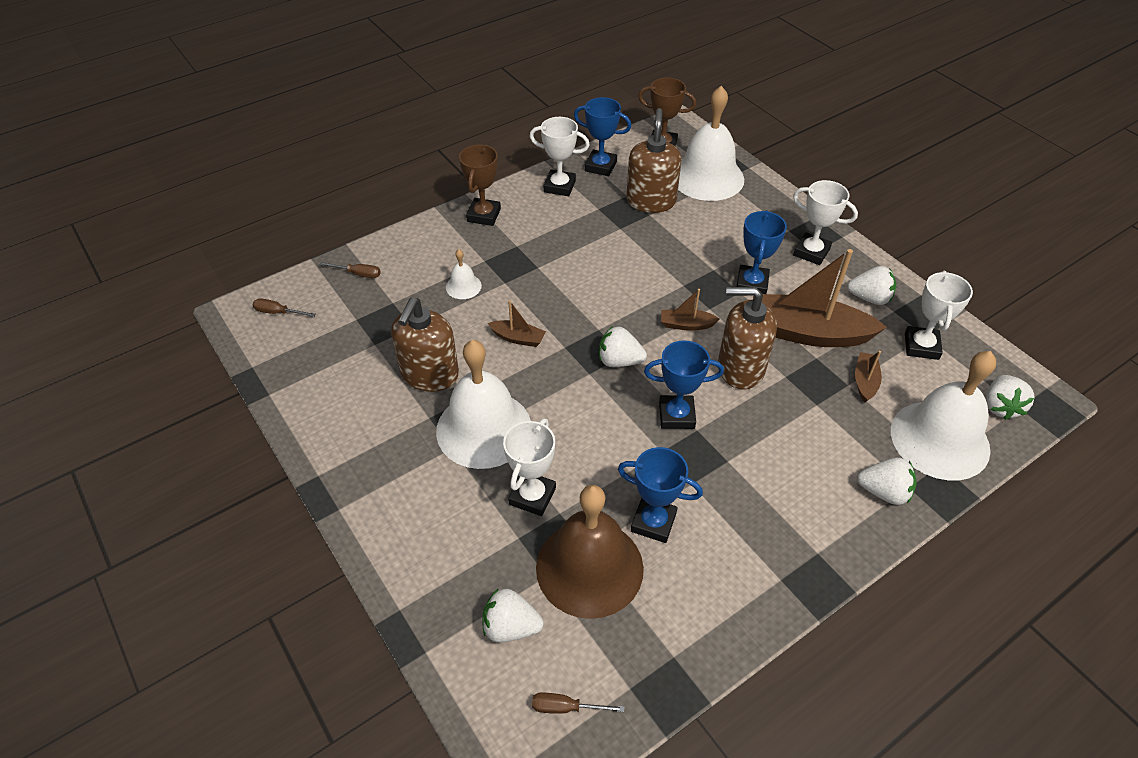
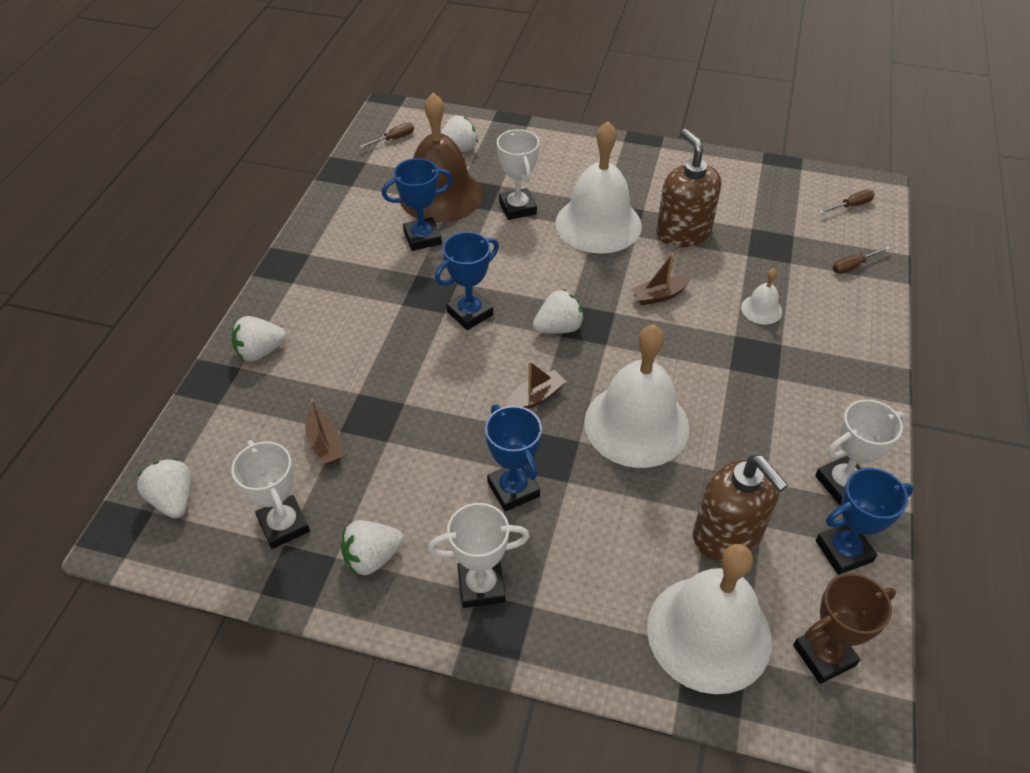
camera: 140 degrees right, 0 degrees up
brown trophy [459,145,501,226] -> none
brown soap dispenser [718,287,777,389] -> none
brown boat [753,249,887,347] -> none
white bell [891,351,996,480] -> white bell moved to [584,324,689,468]

